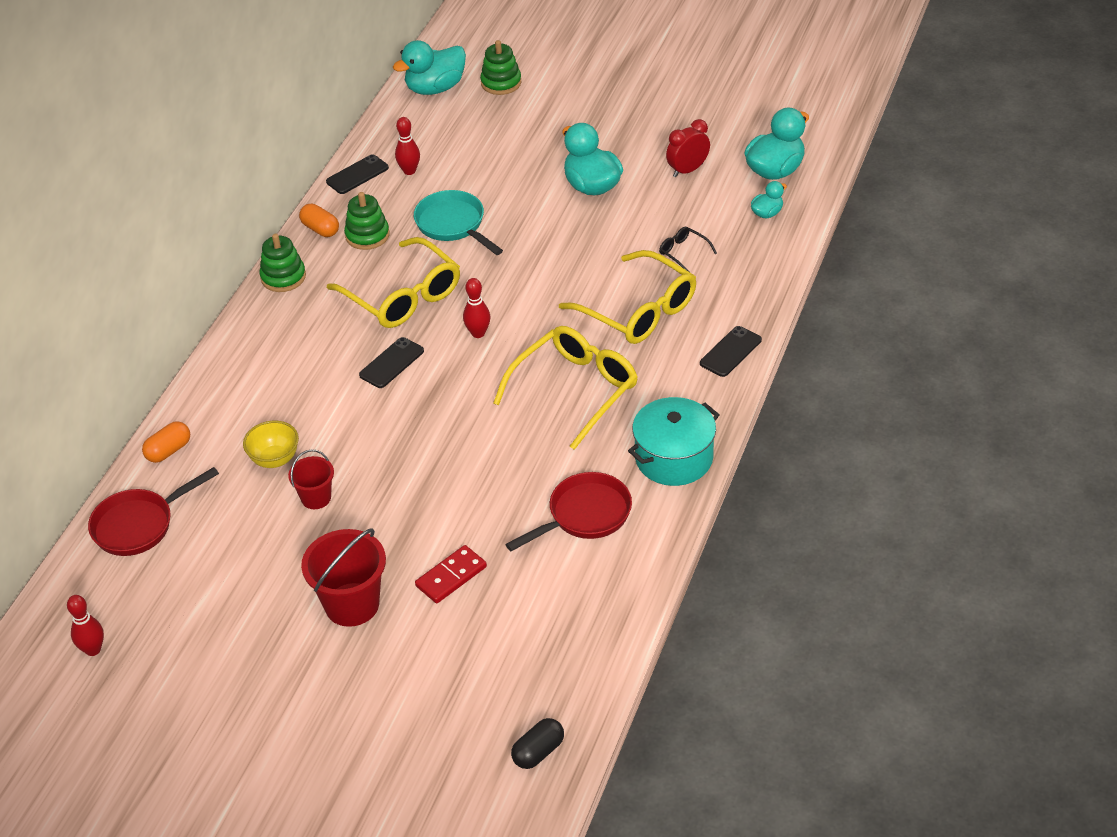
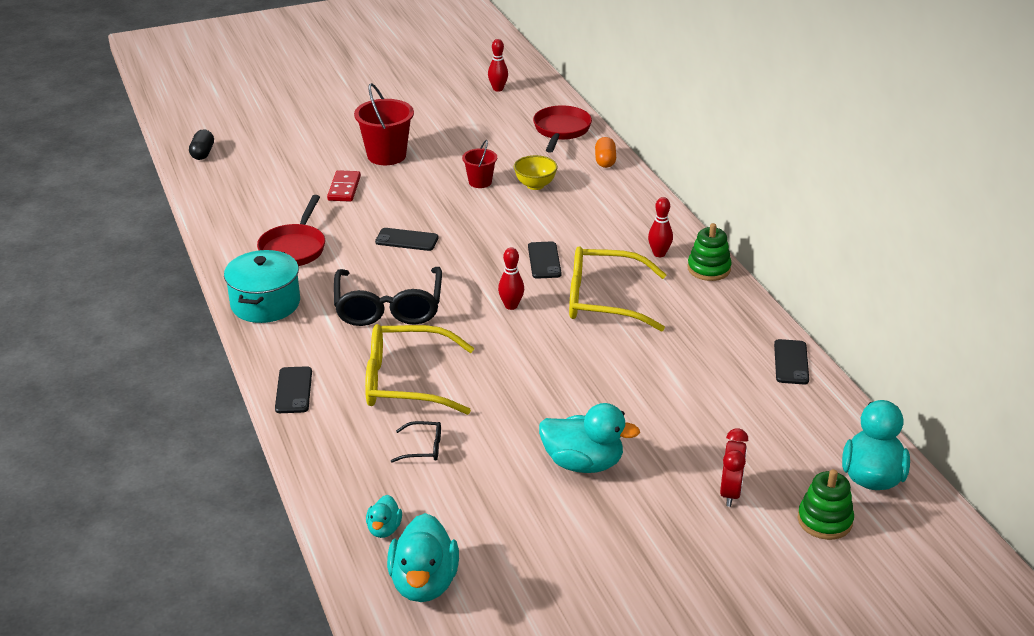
camera: 135 degrees right, 10 degrees down
orange capsule [299,204,339,237] -> none
green stacking toy [344,192,390,250] -> none
red bowling pin [395,117,420,175] -> red bowling pin moved to [648,197,673,257]
turquoise pan [414,190,503,255] -> none
yellow glasses [493,326,638,450] -> black glasses [334,267,442,326]
red clock [666,119,710,177] -> red clock moved to [720,428,748,507]
none -> black phone [375,228,439,251]

